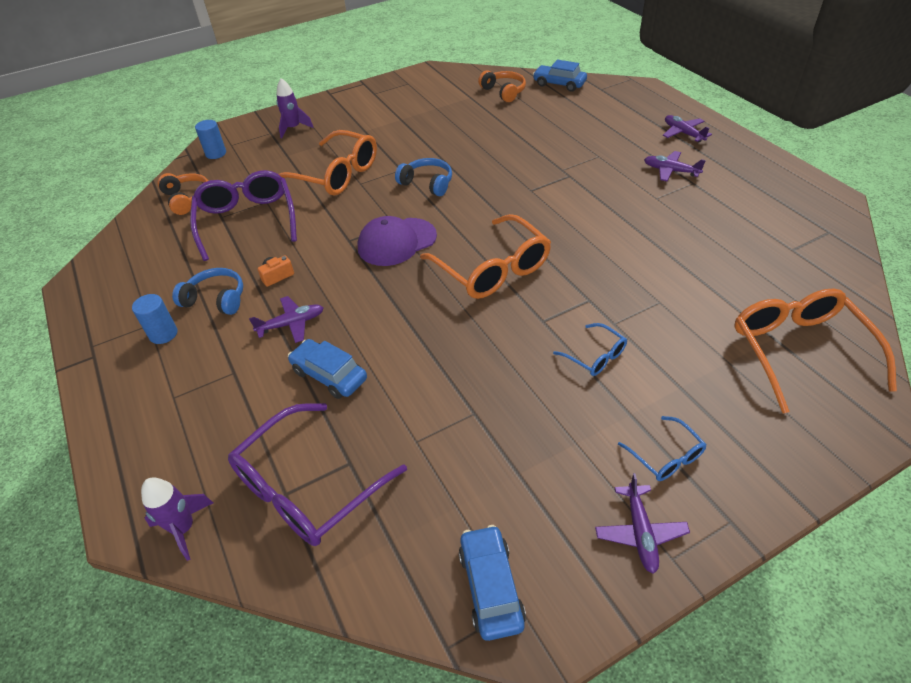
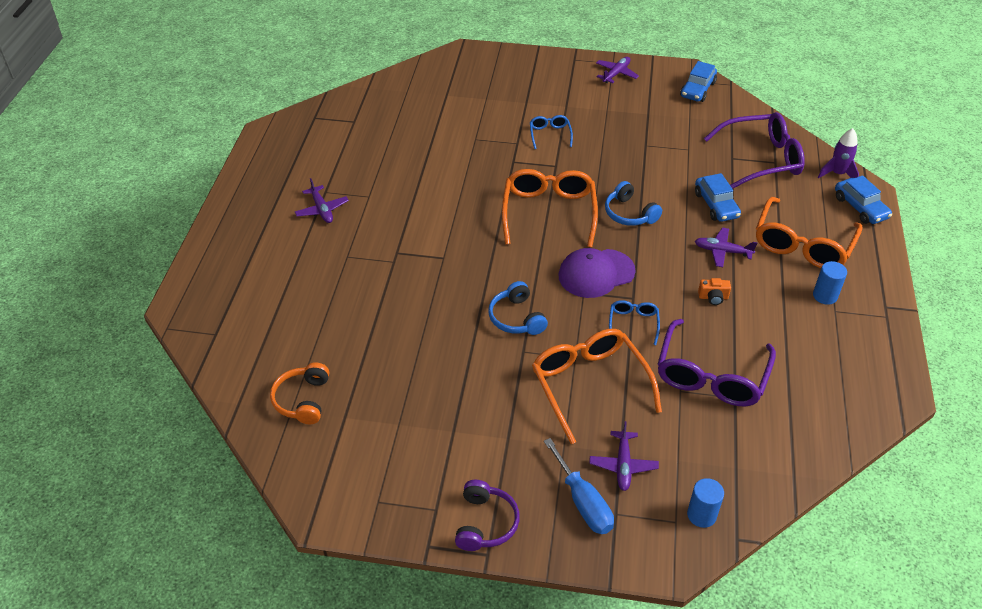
camera: 145 degrees left, 0 degrees up
orange headphones [158,173,208,215] -> none
blue headphones [172,268,243,315] -> blue headphones moved to [605,181,662,226]
purple rocket [276,78,314,138] -> blue screwdriver [544,438,614,534]
purple cap [358,216,437,266] -> purple cap turned 150 degrees clockwise [558,248,635,298]
blue car [533,60,587,92] -> blue car moved to [835,175,892,224]
blue glasses [618,416,707,481] -> blue glasses moved to [609,300,660,345]
purple plane [663,115,712,142] -> purple plane moved to [589,421,659,491]
orange glasses [735,288,897,413] -> orange glasses moved to [756,197,863,268]
none -> purple headphones [455,480,520,551]

